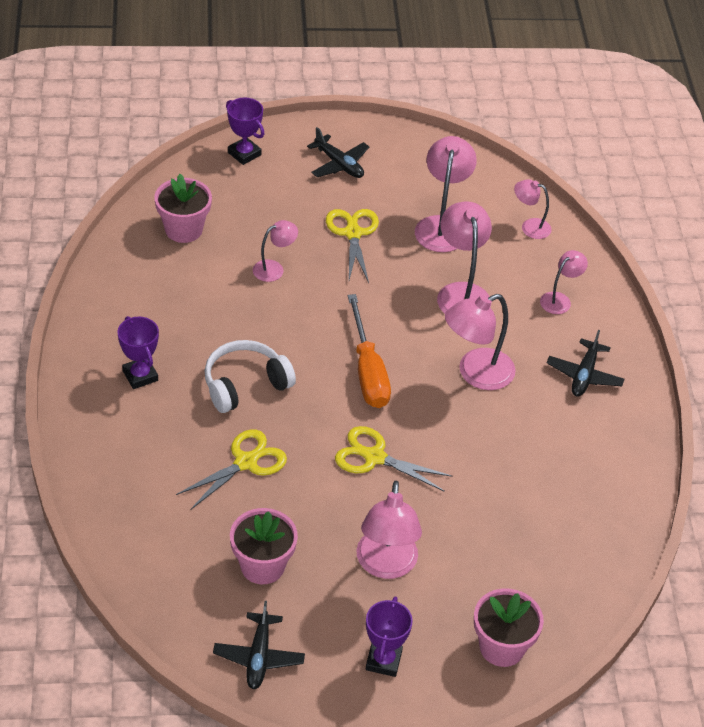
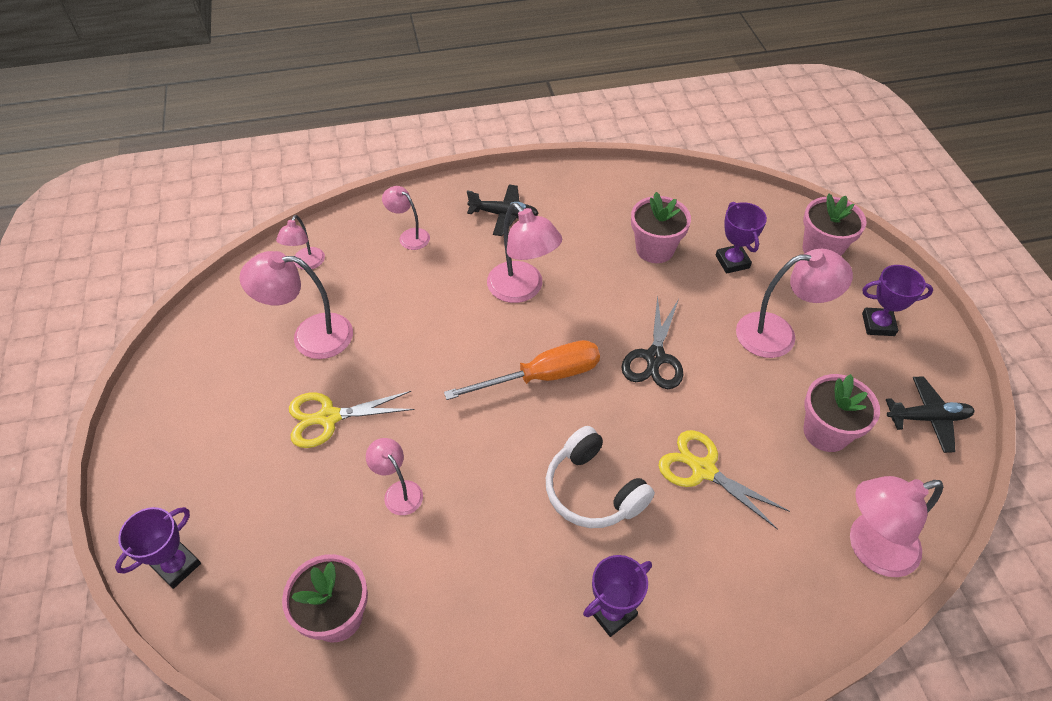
camera: 95 degrees left, 5 degrees up
black plane [307,127,369,178] -> none
yellow scissors [335,426,453,492] -> black scissors [621,295,683,389]
pink lamp [437,202,492,314] -> pink lamp moved to [850,476,943,577]
none -> pink flower pot [631,192,691,263]
none -> purple trophy [716,202,767,274]

